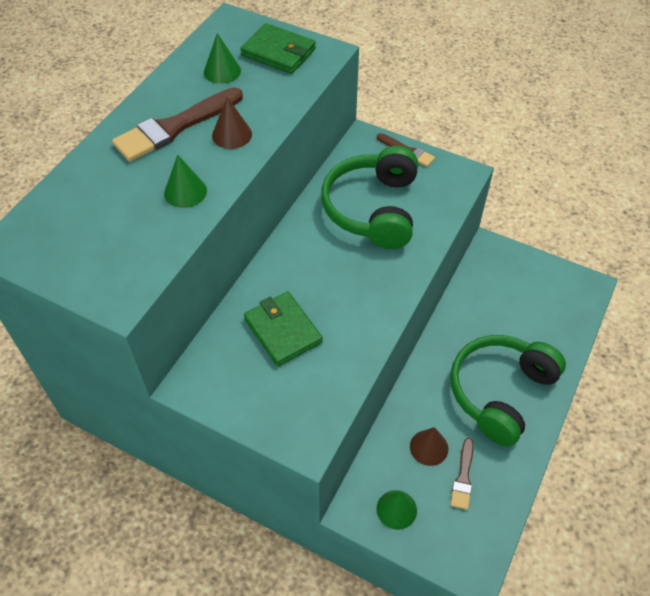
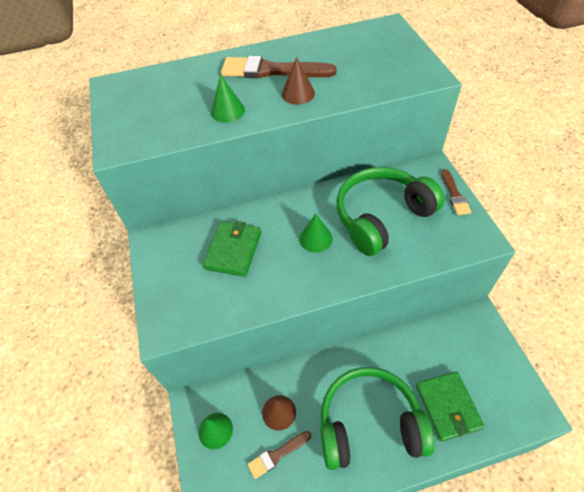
camera: 50 degrees right, 0 degrees up
green cone [204,33,241,84] -> green cone moved to [299,213,333,253]
green wallet [240,23,316,74] -> green wallet moved to [416,371,485,442]

